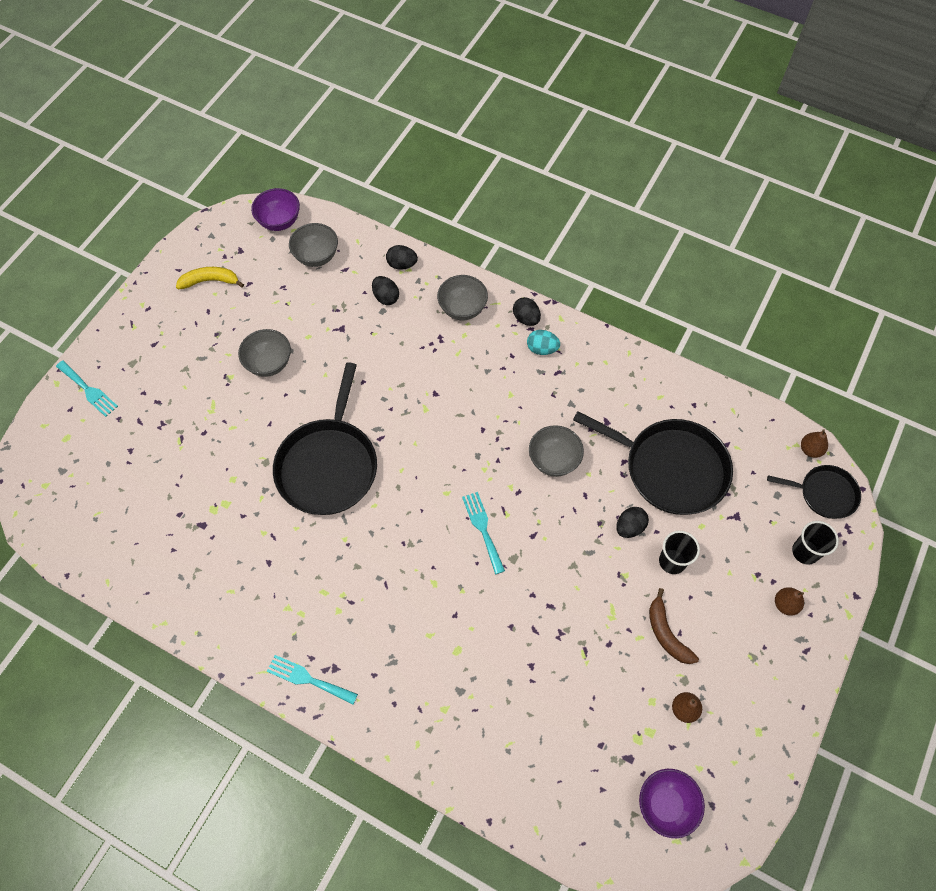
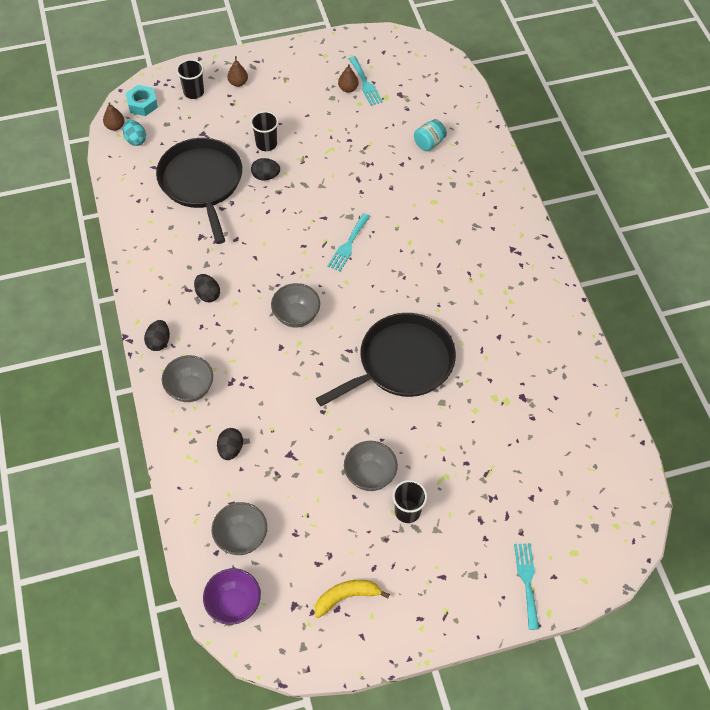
camera: 135 degrees left, 5 degrees down
yellow banana [176,267,244,290] -> yellow banana turned 120 degrees clockwise [315,580,390,618]
turquoise fork [267,655,358,705] -> turquoise fork moved to [349,56,383,106]
black egg [386,245,418,270] -> black egg moved to [194,274,220,302]
turquoise egg [527,330,560,355] -> turquoise egg moved to [123,120,146,146]
grey bowl [529,425,584,477] -> grey bowl moved to [271,283,320,328]
purple bowl [639,769,705,838] -> none
brown banana [649,588,699,664] -> none
black pan [767,465,861,519] -> turquoise nut [125,85,158,116]
none -> black cup [393,480,427,523]
none -> turquoise jar [414,119,447,151]

